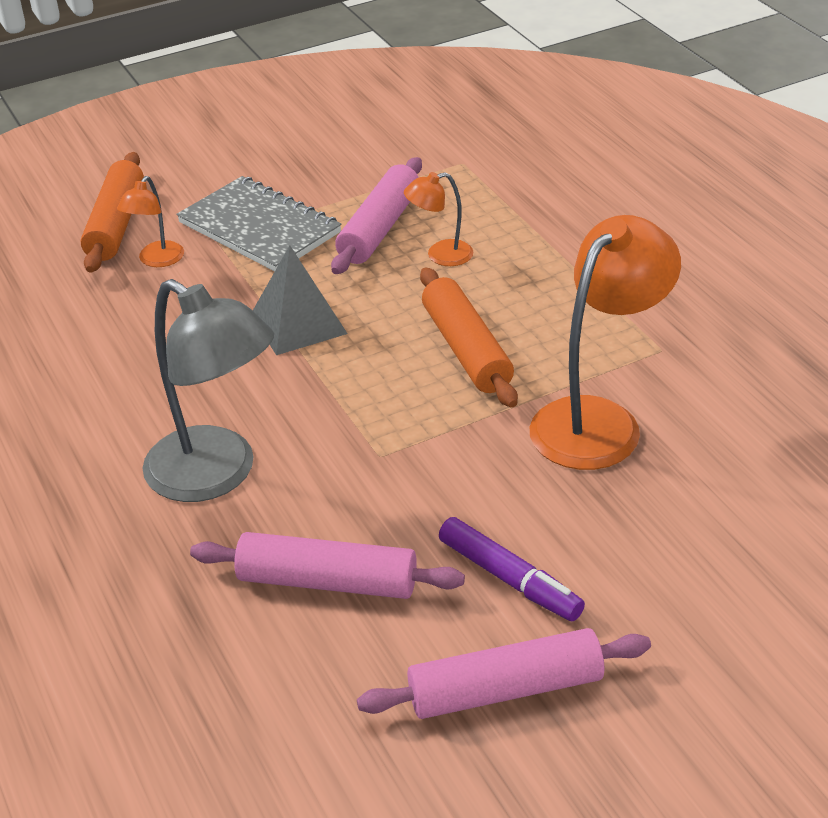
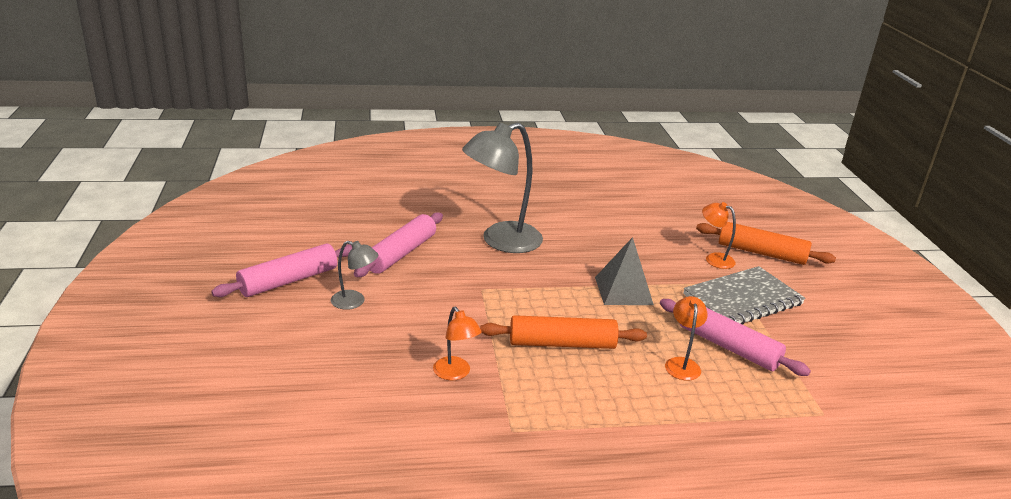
camera: 105 degrees right, 10 degrees down
pink rolling pin [357,628,651,719] -> pink rolling pin turned 45 degrees clockwise [211,244,352,297]
purple marker [439,517,585,621] -> grey lamp [331,241,378,310]
orange lamp [530,215,681,470] -> orange lamp [433,307,482,380], size x0.48

